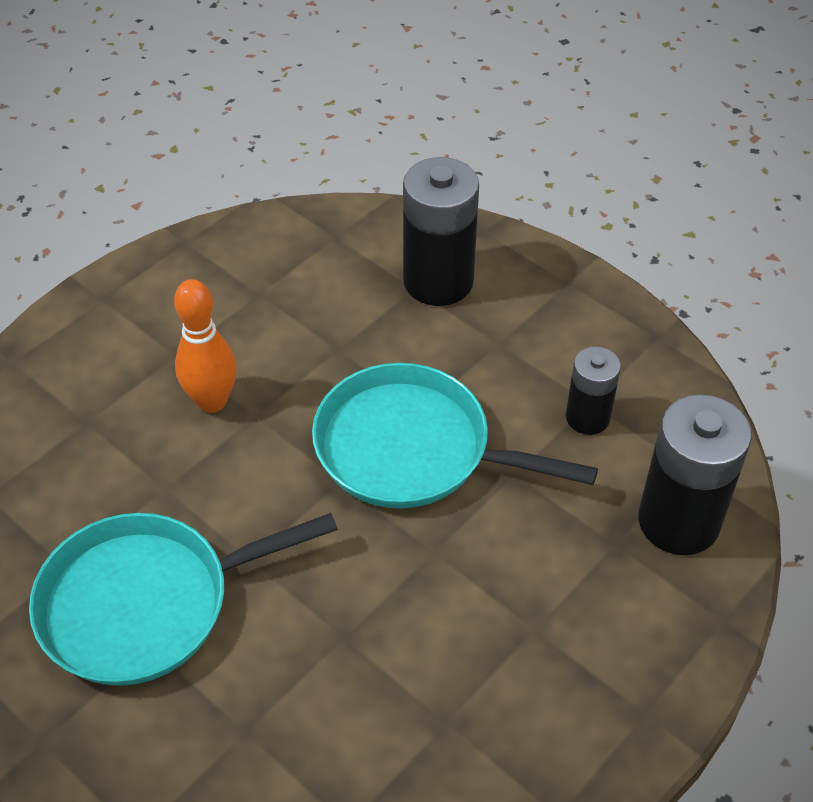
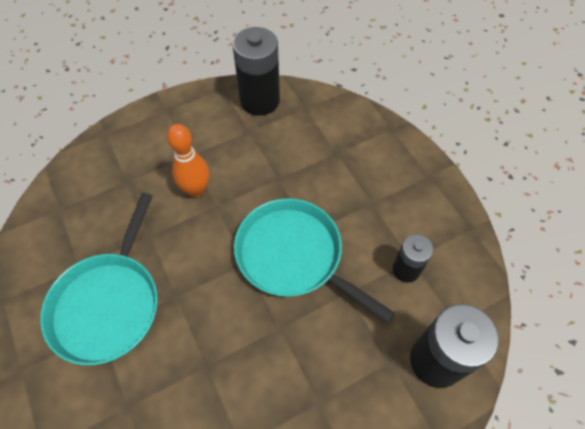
camera: 20 degrees right, 10 degrees up
turquoise pan [29,513,338,686] -> turquoise pan turned 75 degrees counterclockwise [40,193,158,365]
black battery [403,157,479,306] -> black battery moved to [232,27,280,116]

